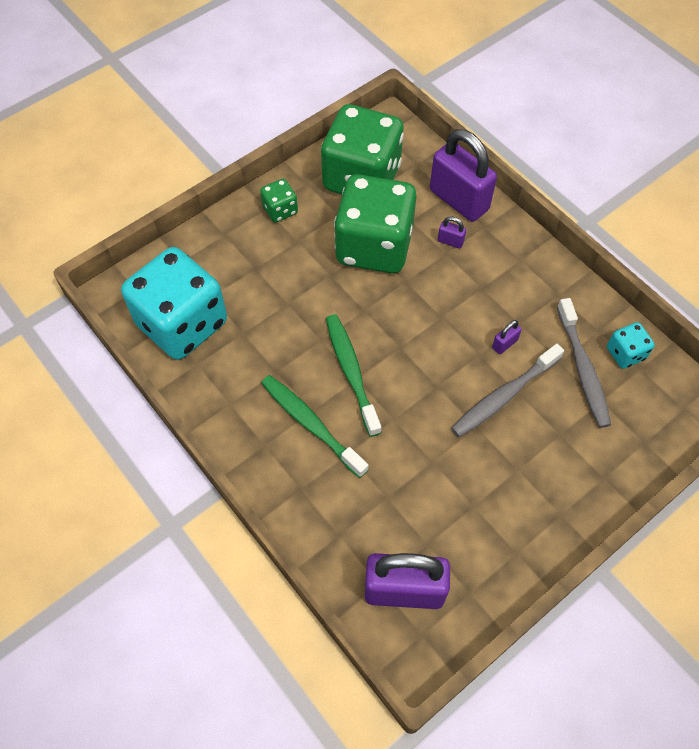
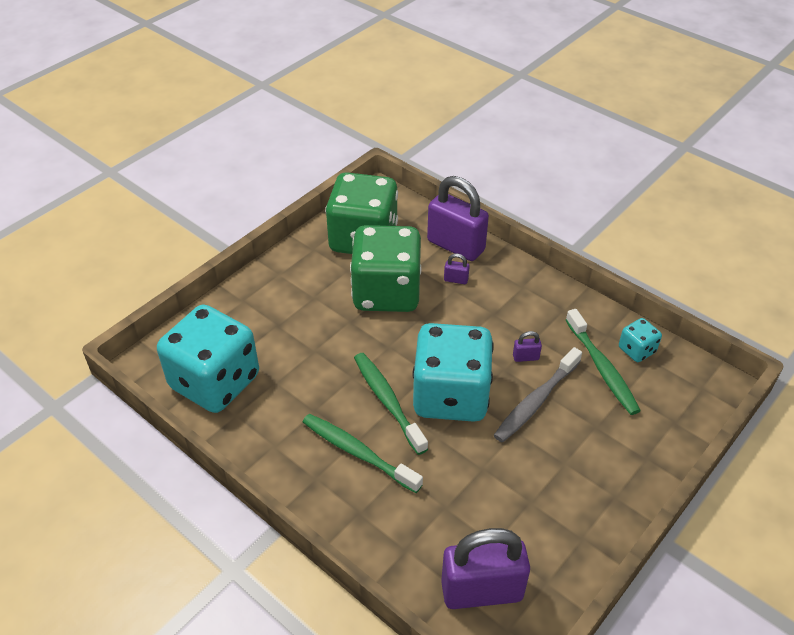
camera: 10 degrees left, 15 degrees down
green dice [260,179,298,223] -> none
purple padlock [492,320,522,354] -> purple padlock turned 45 degrees clockwise [513,331,542,362]
grey toothbrush [557,298,611,428] -> green toothbrush [566,309,641,415]
none -> turquoise dice [413,323,494,422]

